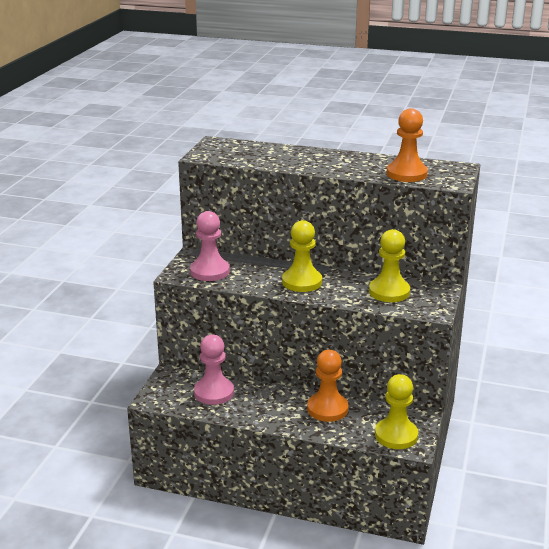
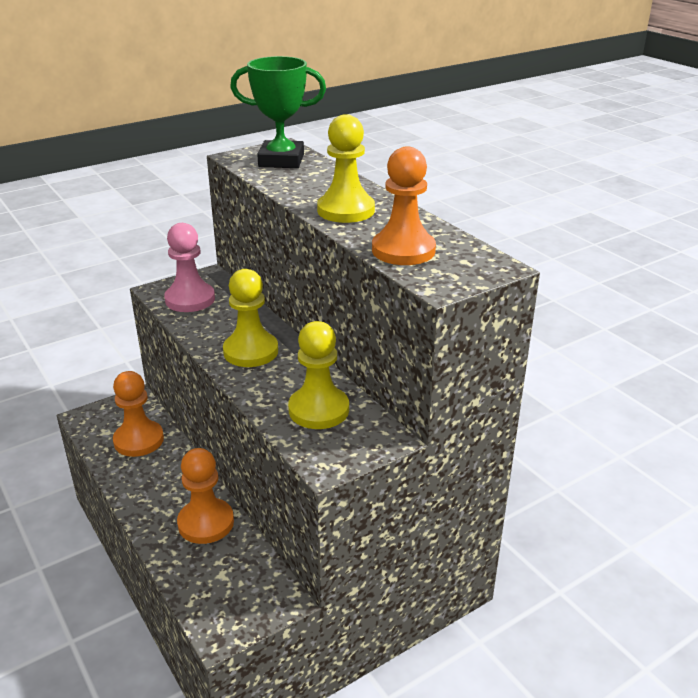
camera: 40 degrees right, 5 degrees up
pink pawn [194,335,234,405] -> orange pawn [113,371,164,457]
yellow pawn [375,374,418,449] -> yellow pawn moved to [317,114,375,223]
none -> green trophy [230,56,326,168]

